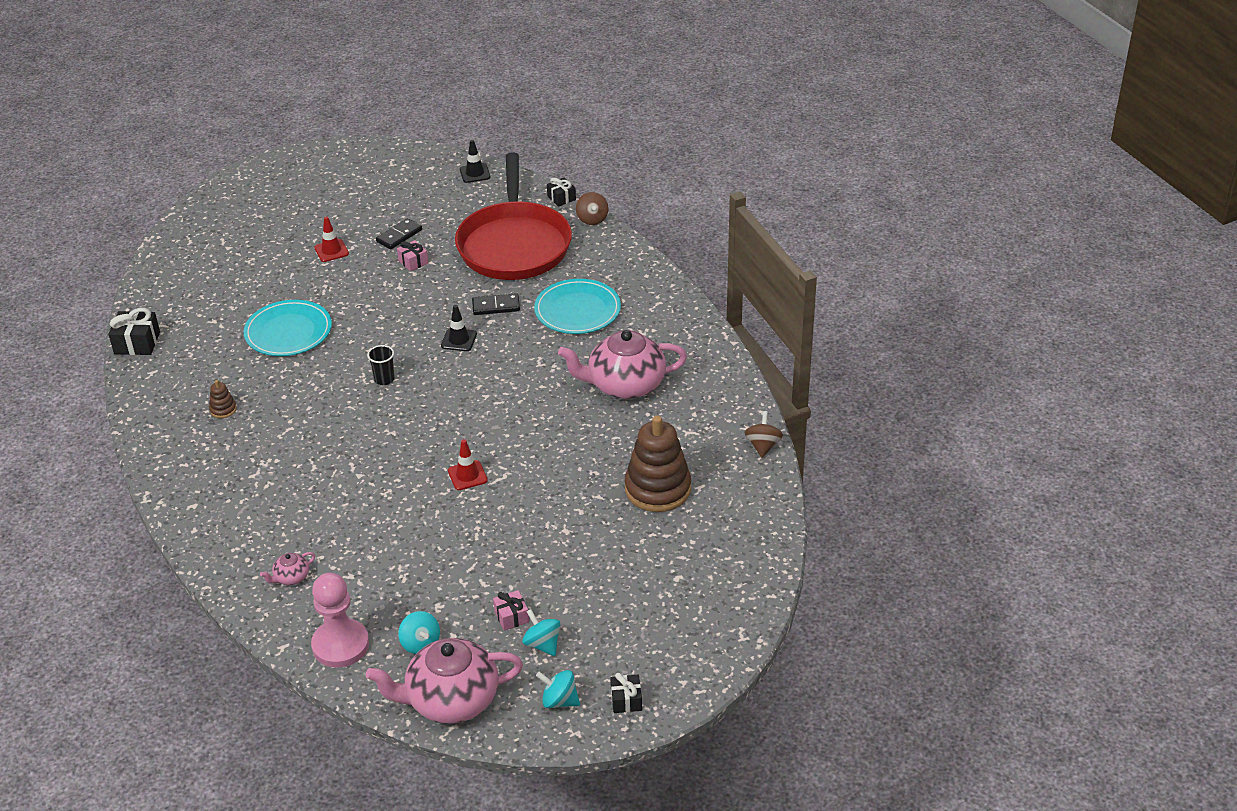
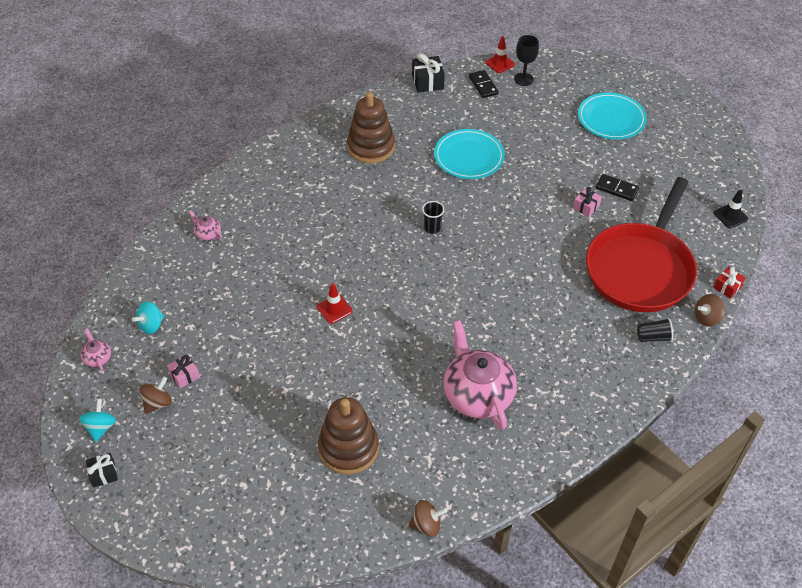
camera: 75 degrees right, 10 degrees up
brown stacking toy [209,380,237,418] -> brown stacking toy [347,92,395,163], size x2.37
pink pawn [311,573,369,667] -> none
red traffic cone [314,216,349,262] -> red traffic cone moved to [485,37,515,73]
pink teapot [366,638,523,724] -> pink teapot [81,328,111,371], size x0.42
black traffic cone [441,305,477,351] -> none
red pan [455,152,572,280] -> red pan turned 45 degrees counterclockwise [586,177,697,312]
black domino [472,293,520,315] -> black domino moved to [469,70,499,98]
turquoise spinning top [522,609,560,656] -> brown spinning top [140,377,172,414]
turquoise plate [534,279,621,334] -> turquoise plate moved to [578,93,647,139]
black gift [547,178,576,207] -> red gift [713,267,746,299]
none -> black goblet [514,35,539,86]
none -> black cup [637,318,673,342]

